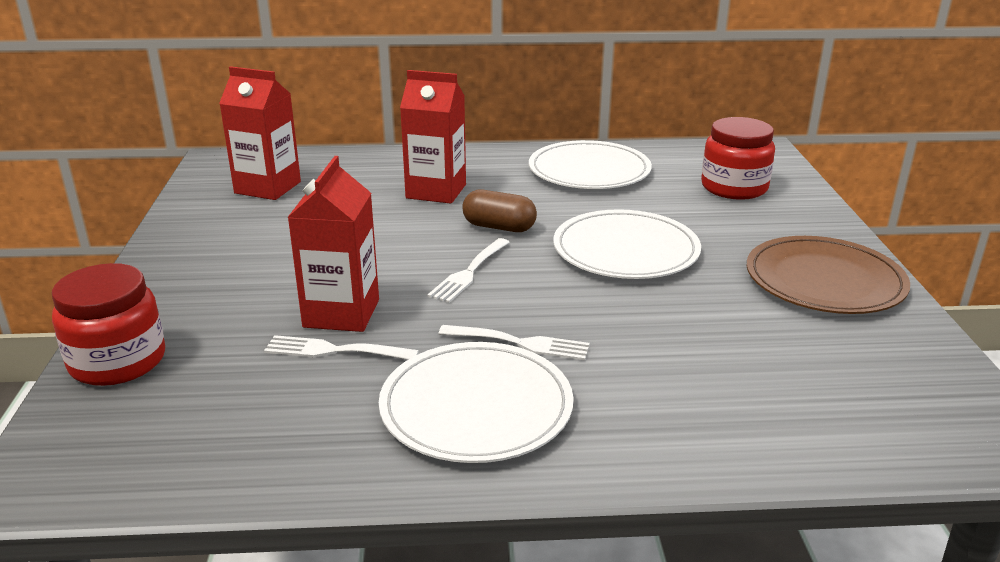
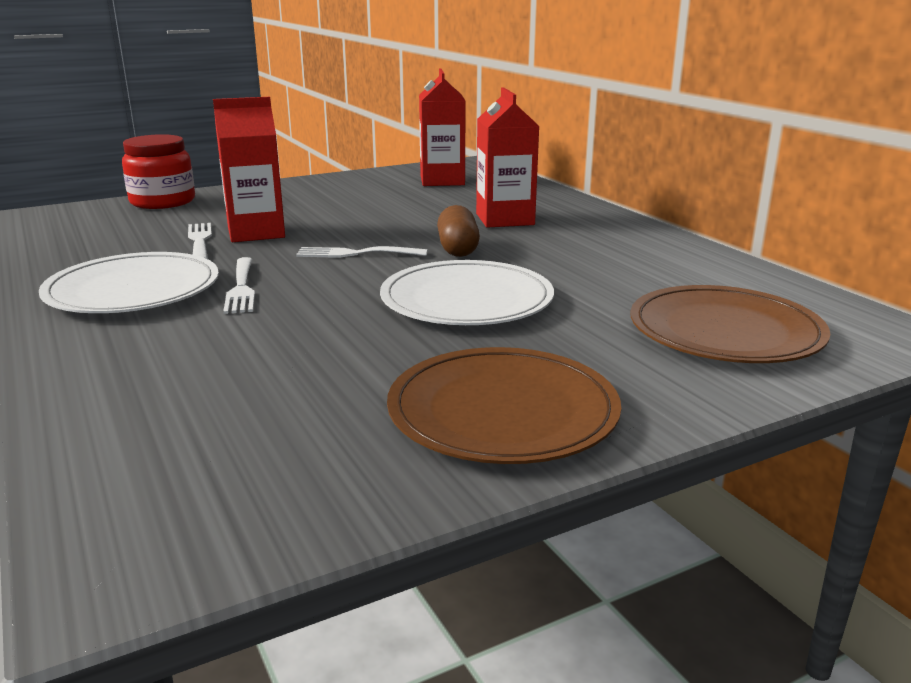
camera: 65 degrees right, 5 degrees down
white plate [529,140,652,189] -> none
red jar [701,117,775,200] -> brown plate [630,285,830,363]

